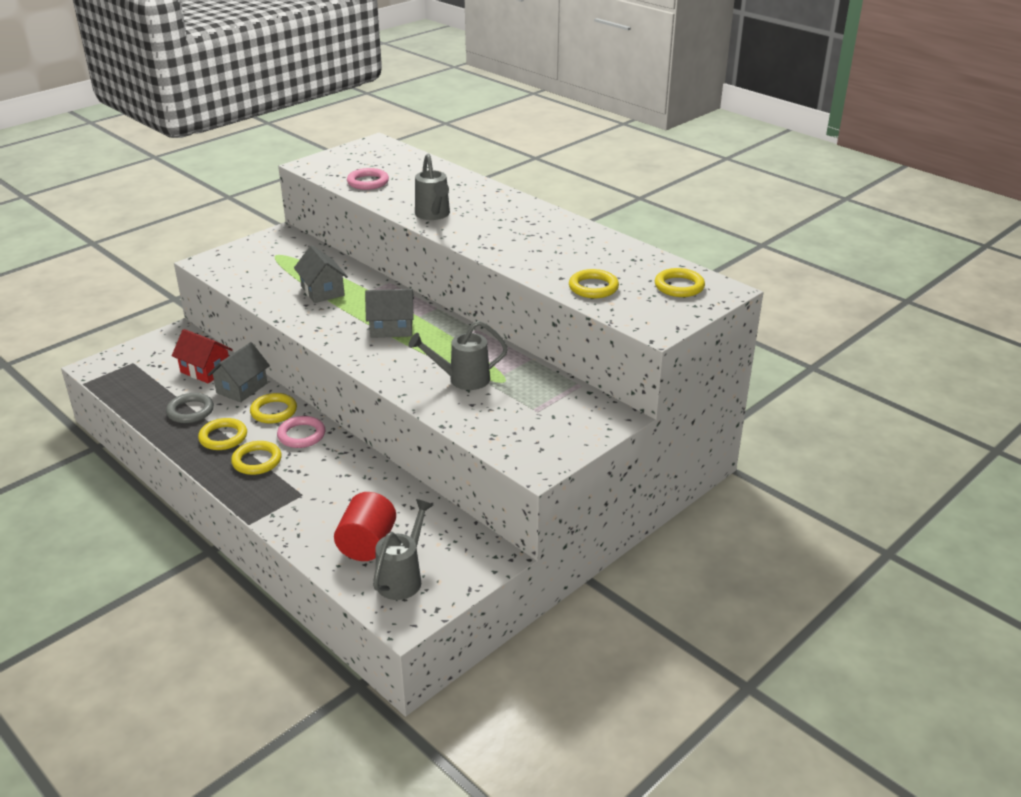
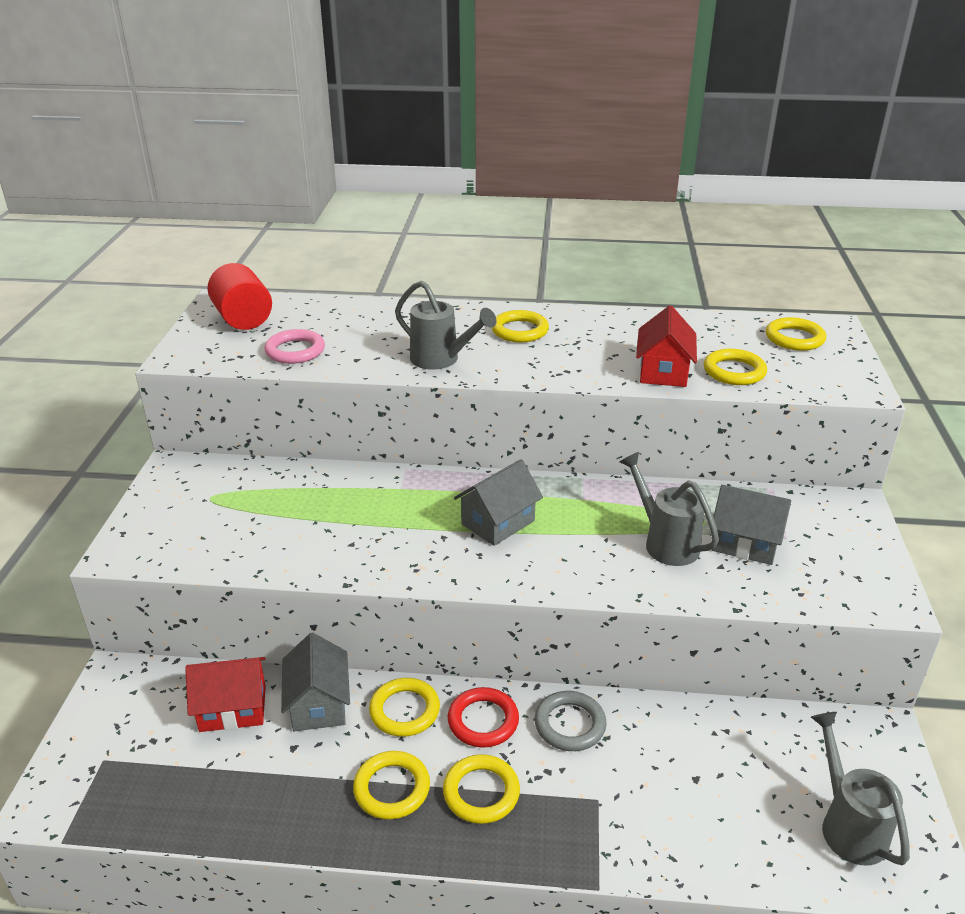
camera: 40 degrees left, 0 degrees up
grey ring [166,393,214,423] -> grey ring moved to [535,691,607,751]
pink ring [277,416,325,448] -> red ring [448,687,519,748]
grey house [294,245,348,303] -> grey house moved to [712,485,791,565]
red cylinder [334,492,396,561] -> red cylinder moved to [208,263,272,330]
grey watering can [409,321,508,390] -> grey watering can turned 105 degrees clockwise [620,452,719,566]
none -> yellow ring [492,310,549,342]
none -> red house [636,305,697,387]

